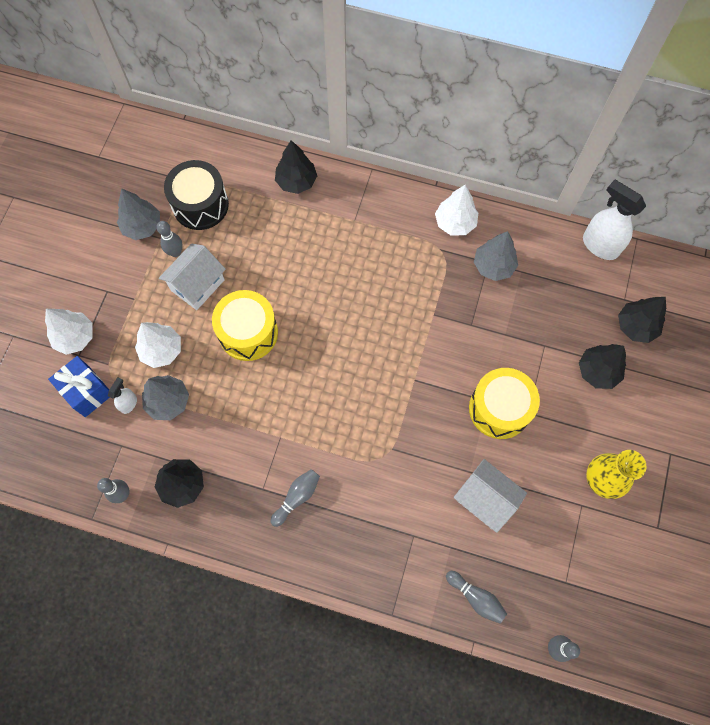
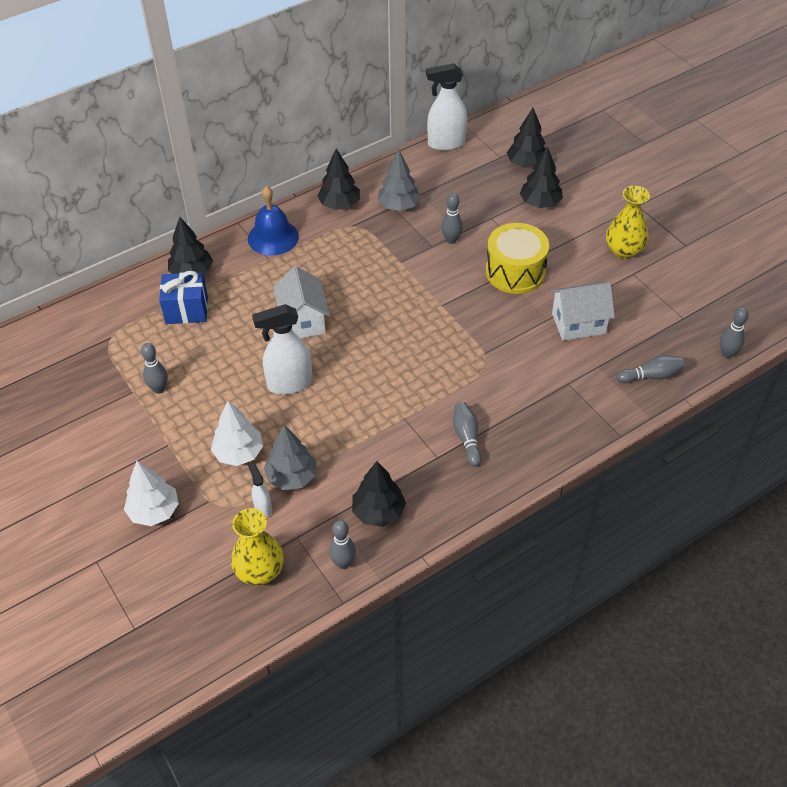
camera: 50 degrees left, 20 degrees down
blue gift [48,356,110,417] -> blue gift moved to [159,271,208,324]
grey tree [117,188,160,240] -> none
white house [159,244,226,310] -> white house moved to [273,266,330,338]
black drum [164,160,229,230] -> none
yellow drum [212,290,278,361] -> white spray bottle [252,304,313,395]
white tree [435,185,478,236] -> black tree [317,148,360,210]
none -> yellow vase [231,508,284,585]
none -> blue bell [248,186,299,256]
none -> grey bowling pin [441,193,463,244]

